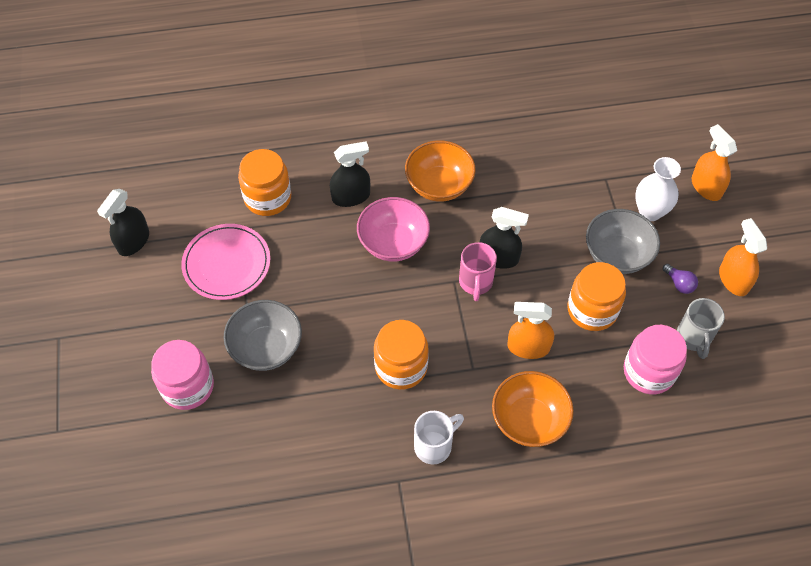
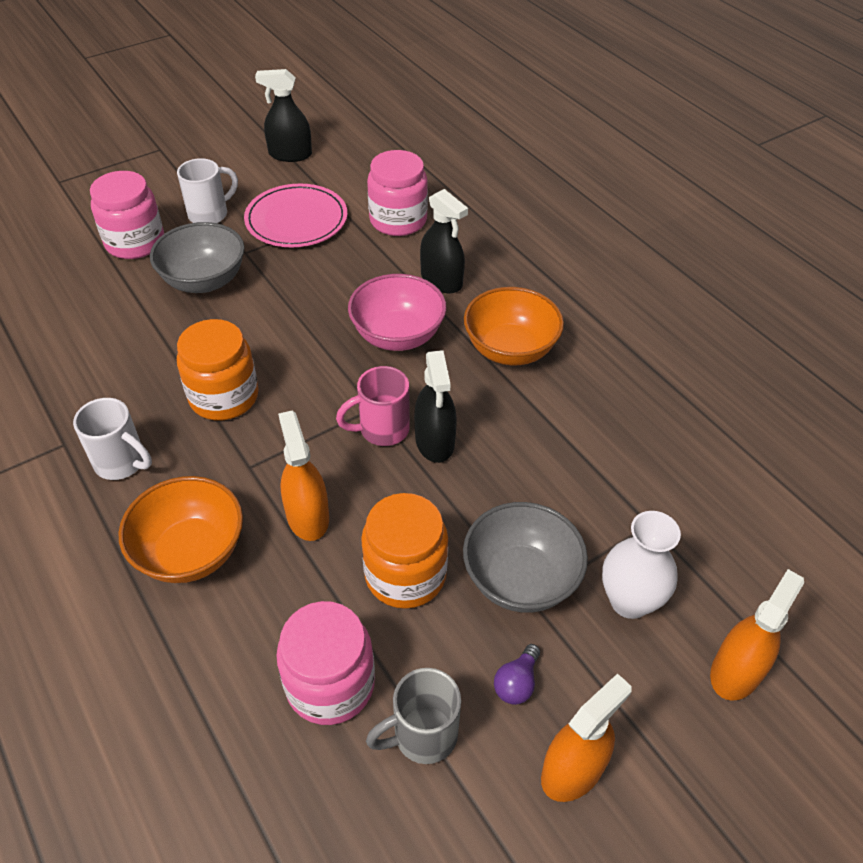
camera: 65 degrees right, 10 degrees down
orange jar [238,149,291,216] -> pink jar [367,150,428,236]
none -> white mug [177,158,238,223]

